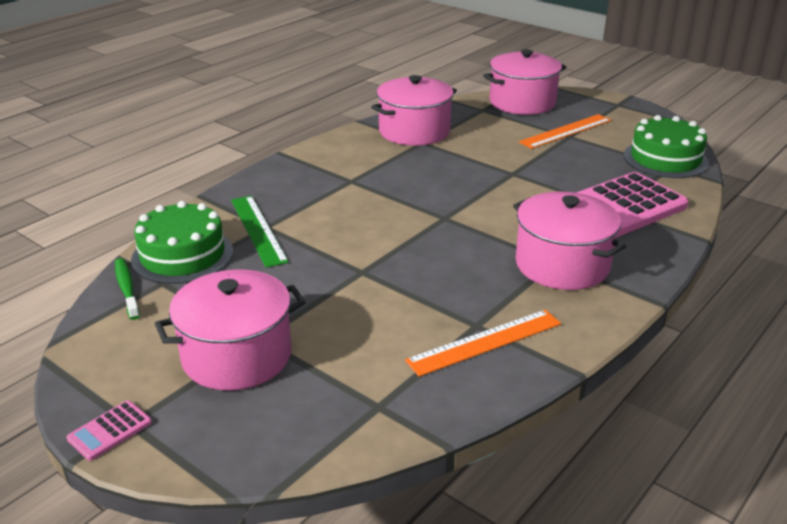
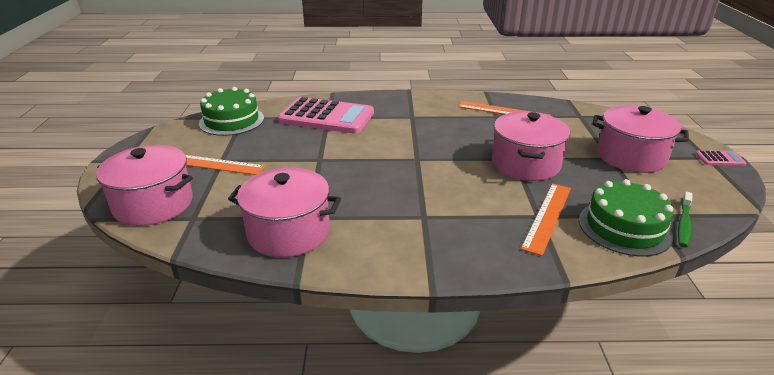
camera: 130 degrees left, 0 degrees up
green ruler [231,196,289,268] -> orange ruler [521,183,571,256]
pink pot [513,192,626,290] -> pink pot moved to [492,112,570,181]

